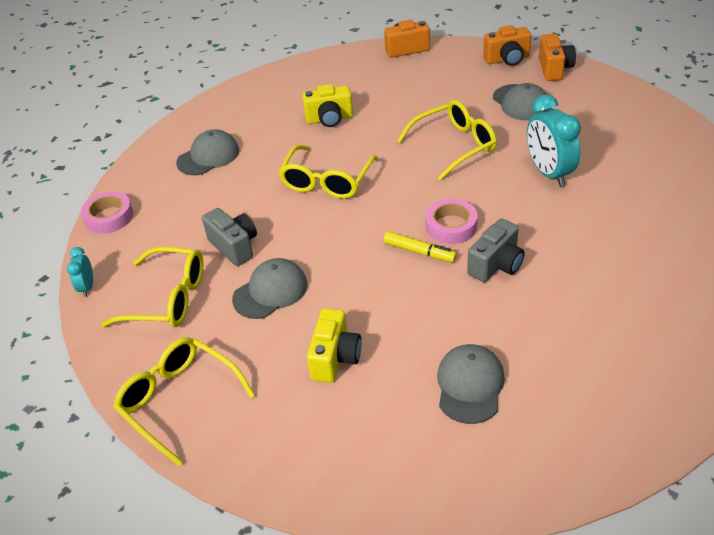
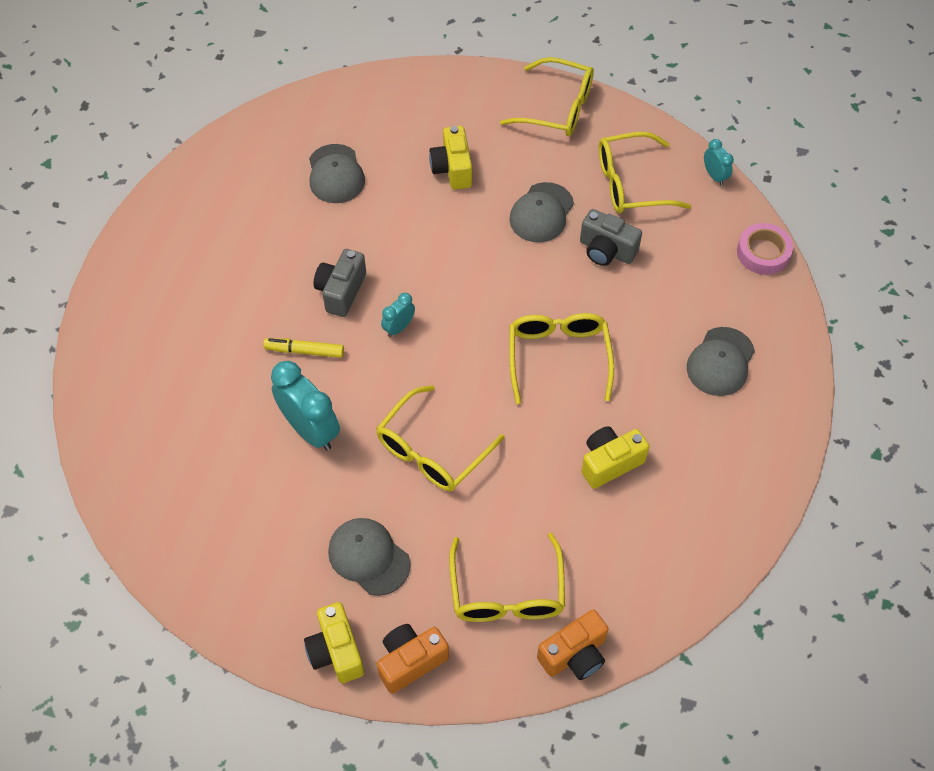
camera: 155 degrees right, 15 degrees up
yellow marker [383,232,457,262] -> yellow marker moved to [263,338,344,358]
pink tape [425,199,478,244] -> turquoise clock [381,293,415,337]
orange camera [539,34,576,81] -> yellow camera [304,602,364,683]
none -> yellow glasses [449,533,565,622]

